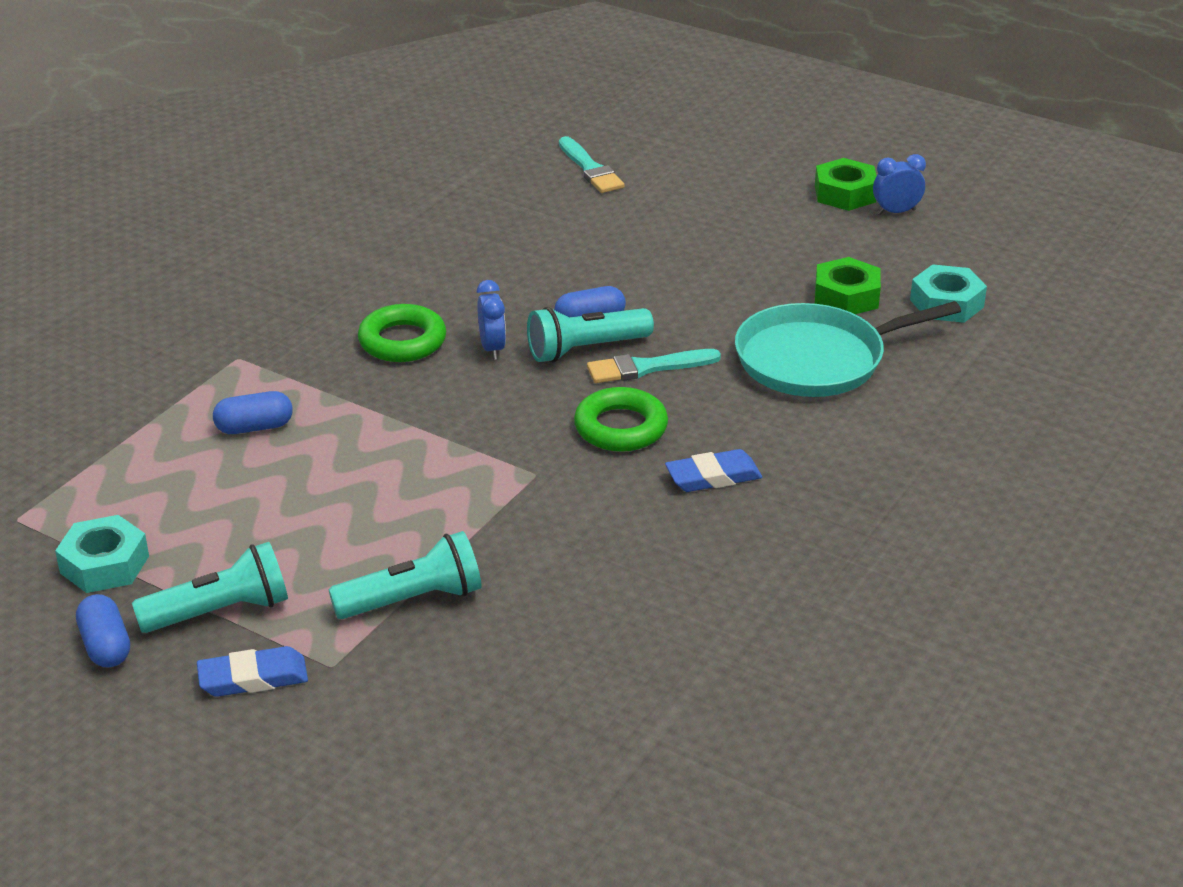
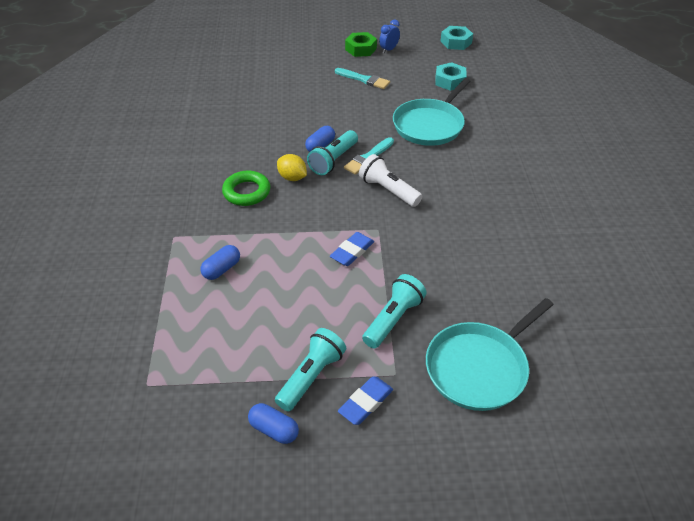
camera: 35 degrees left, 10 degrees up
turquoise nut [55,515,149,593] -> turquoise nut moved to [440,26,473,50]
blue clock [477,280,506,360] -> yellow lemon [277,154,307,181]
turquoise brush [559,136,625,193] -> turquoise brush moved to [335,68,390,89]
green ring [574,387,668,452] -> white flashlight [359,154,422,207]
blue eraser [665,449,762,492] -> blue eraser moved to [330,232,374,266]
green nut [815,257,881,314] -> none
none -> turquoise pan [426,298,554,411]

